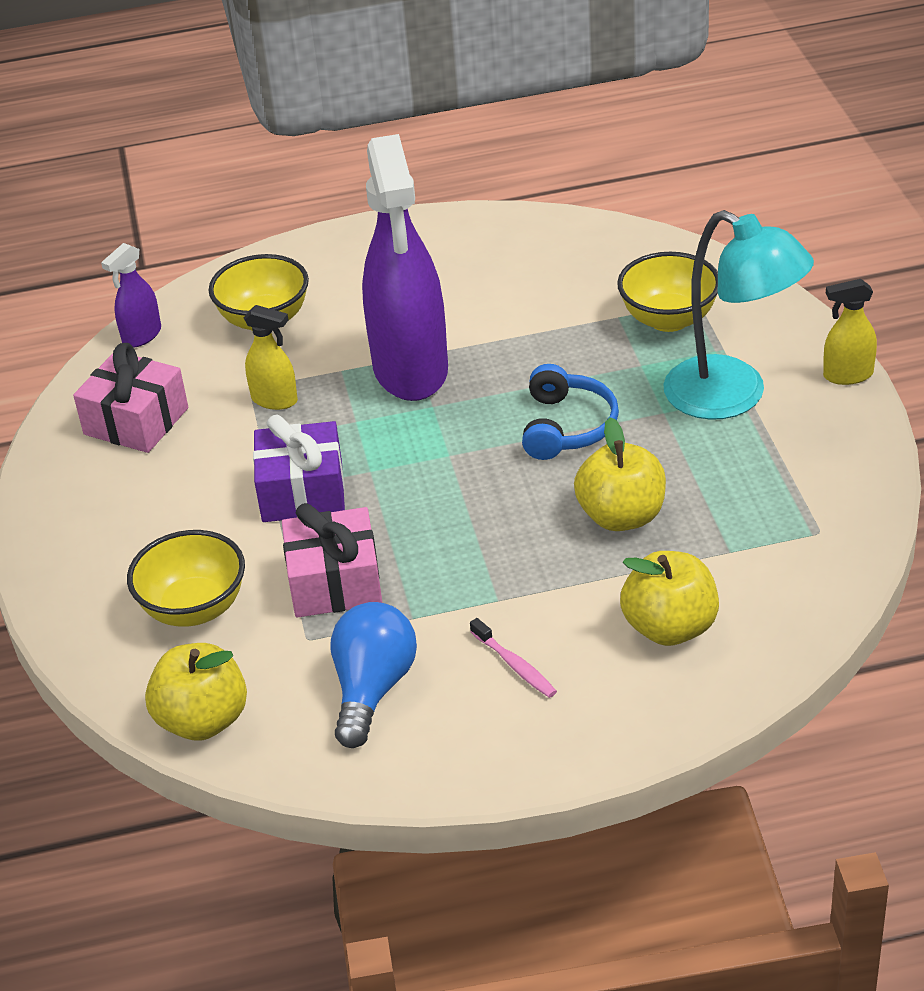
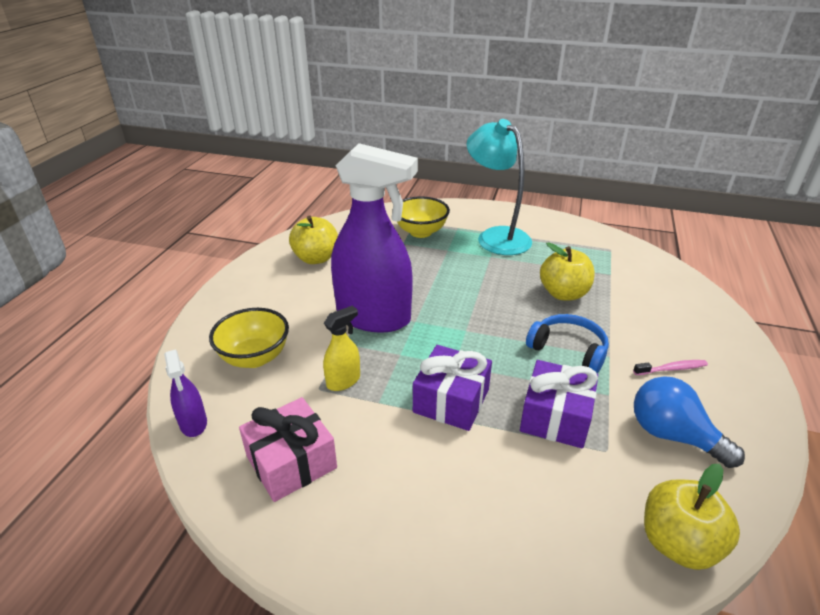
camera: 65 degrees left, 5 degrees down
yellow bowl [127,530,245,626] -> none
pink gift [282,503,382,618] -> purple gift [520,360,598,448]
blue headphones [522,364,619,460] -> blue headphones moved to [526,314,609,373]
yellow apple [620,551,719,646] -> yellow apple moved to [289,216,338,264]
turquoise lamp [663,210,814,420] -> turquoise lamp turned 105 degrees counterclockwise [467,119,532,255]
yellow spray bottle [823,279,877,385] -> none

